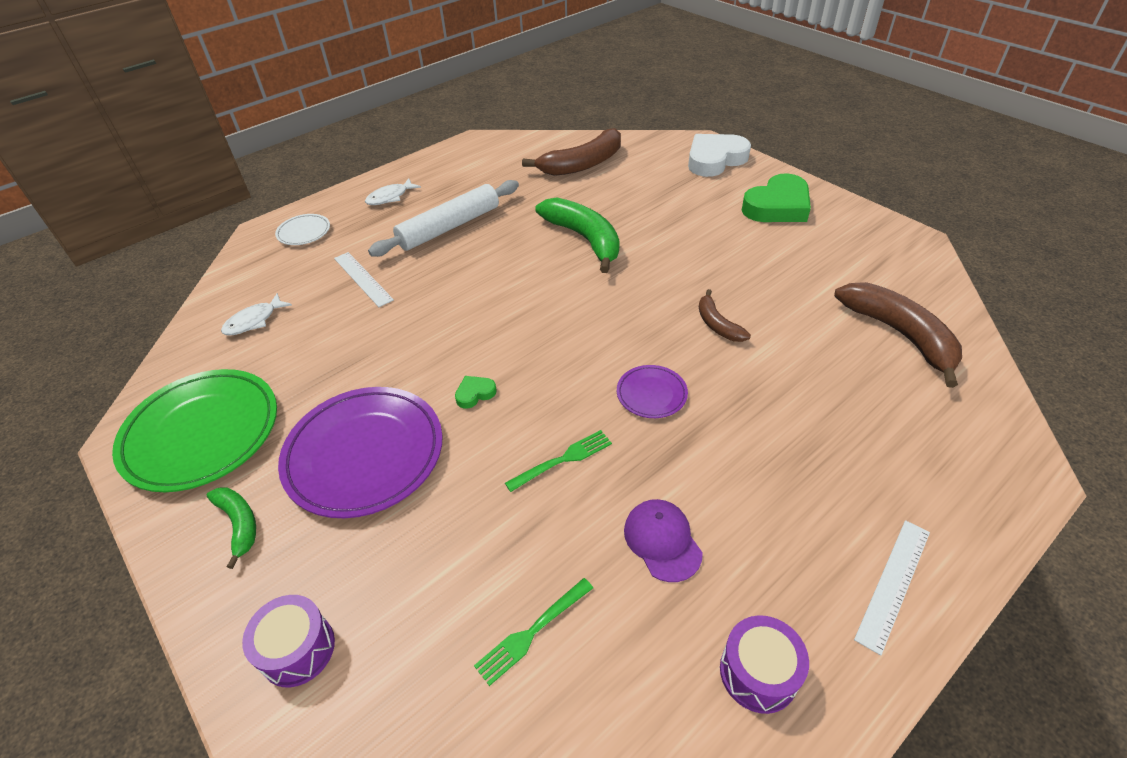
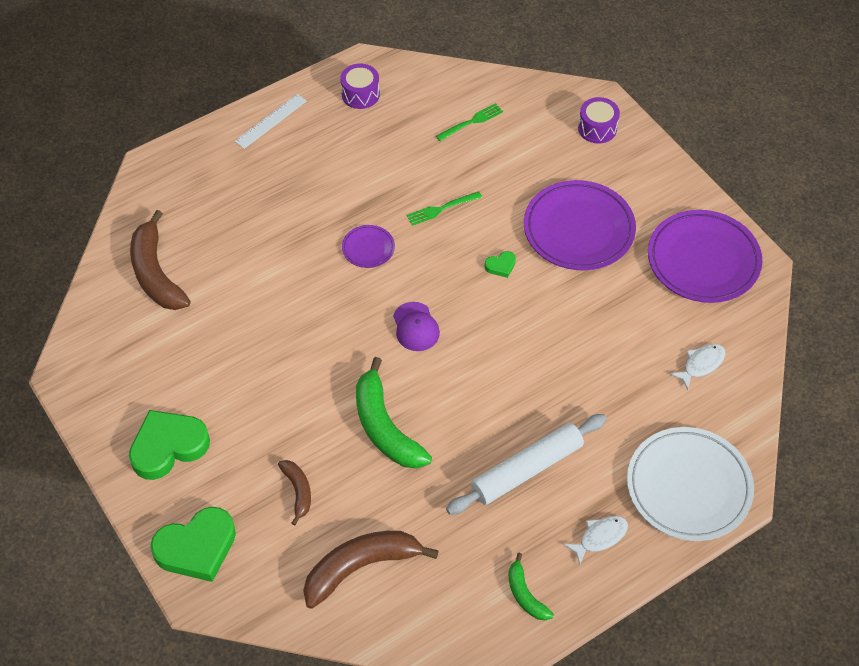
camera: 175 degrees left, 10 degrees up
green plate [112,369,277,492] -> purple plate [648,210,763,303]
green banana [207,487,256,569] -> green banana moved to [508,553,554,620]
white plate [275,214,330,245] -> white plate [627,427,754,541], size x2.13
white ruler [334,252,394,307] -> none
purple cap [624,499,703,582] -> purple cap moved to [393,302,440,351]
white heart [688,134,751,177] -> green heart [150,507,236,582]
brown banana [699,289,751,342] -> brown banana moved to [278,460,311,526]

